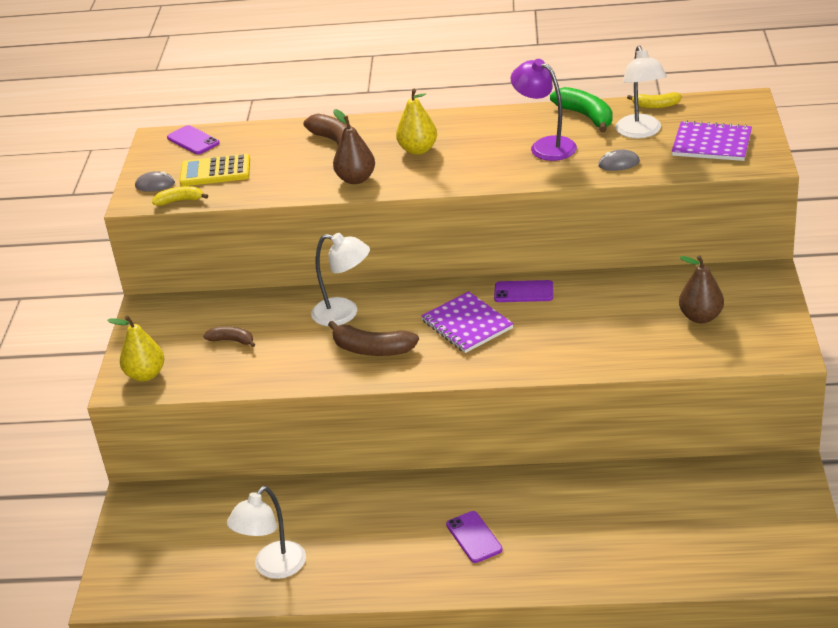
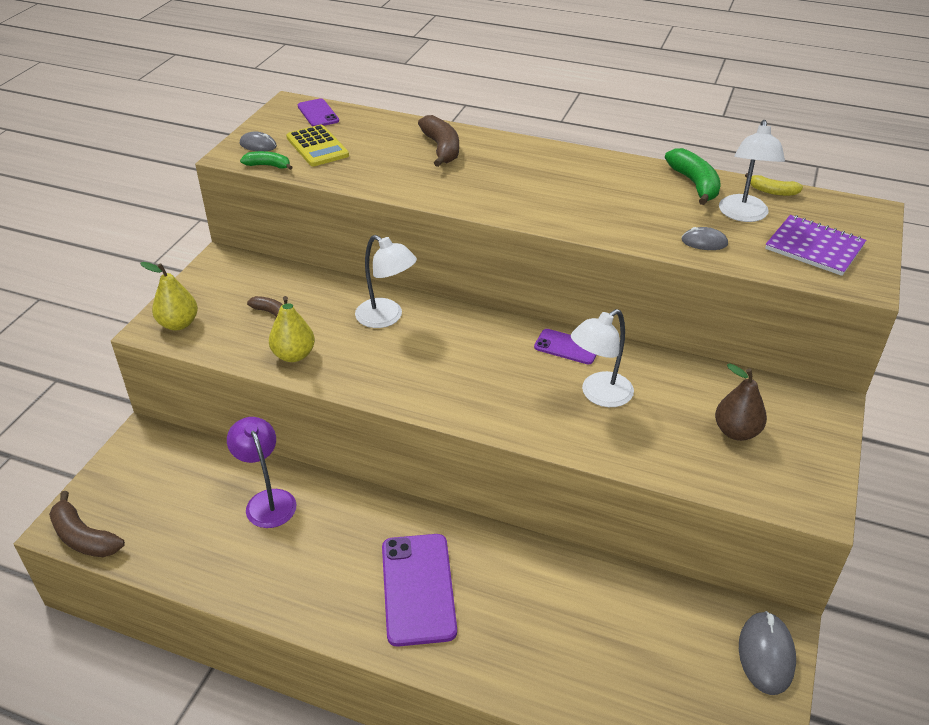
camera: 15 degrees right, 5 degrees up
yellow banana [152,186,208,206] -> green banana [240,151,293,170]
yellow calculator [179,154,250,186] -> yellow calculator turned 135 degrees counterclockwise [286,125,349,166]
white lamp [227,486,306,579] -> white lamp moved to [571,309,634,407]
brown banana [328,321,419,356] -> brown banana moved to [49,491,125,557]
brown pear [333,109,375,184] -> none
yellow pear [396,89,437,155] -> yellow pear moved to [269,296,315,362]
purple notebook [421,291,514,353] -> none
purple phone [446,511,503,563] -> purple phone [382,534,457,647], size x1.83
purple lamp [511,59,577,161] -> purple lamp moved to [227,417,296,528]
none -> grey mouse [739,611,796,695]

